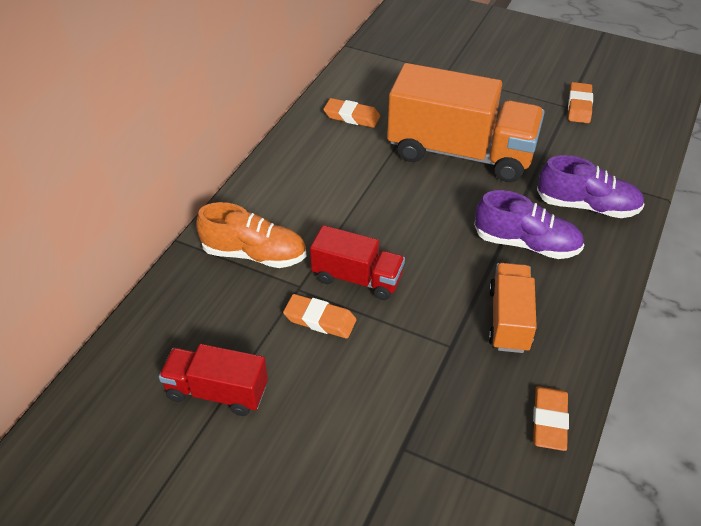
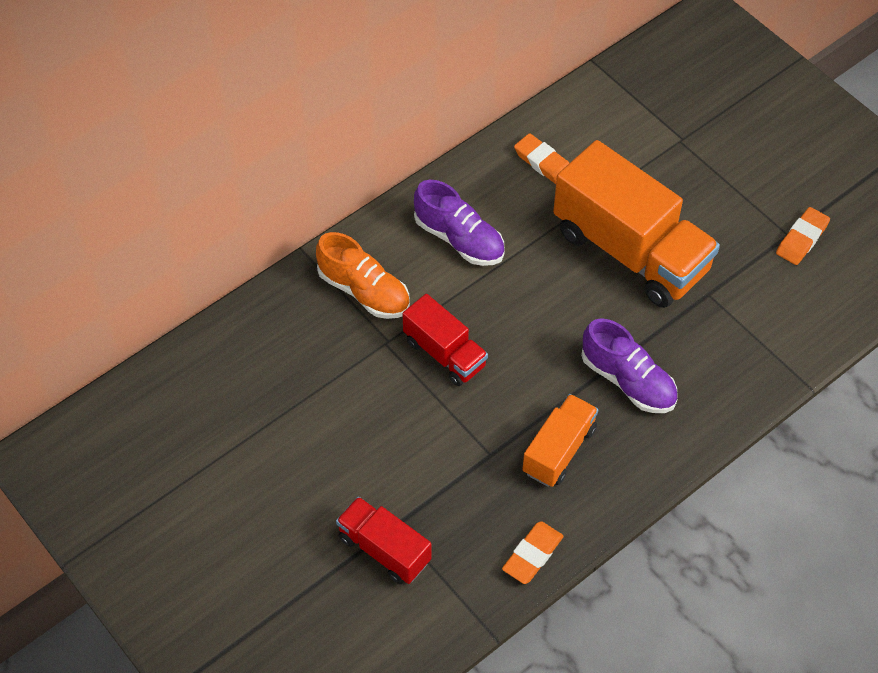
camera: 25 degrees right, 10 degrees up
red truck [159,344,268,416] -> red truck moved to [336,497,432,584]
orange eraser [283,294,357,339] -> none
purple shoe [537,155,645,218] -> purple shoe moved to [414,180,505,266]

